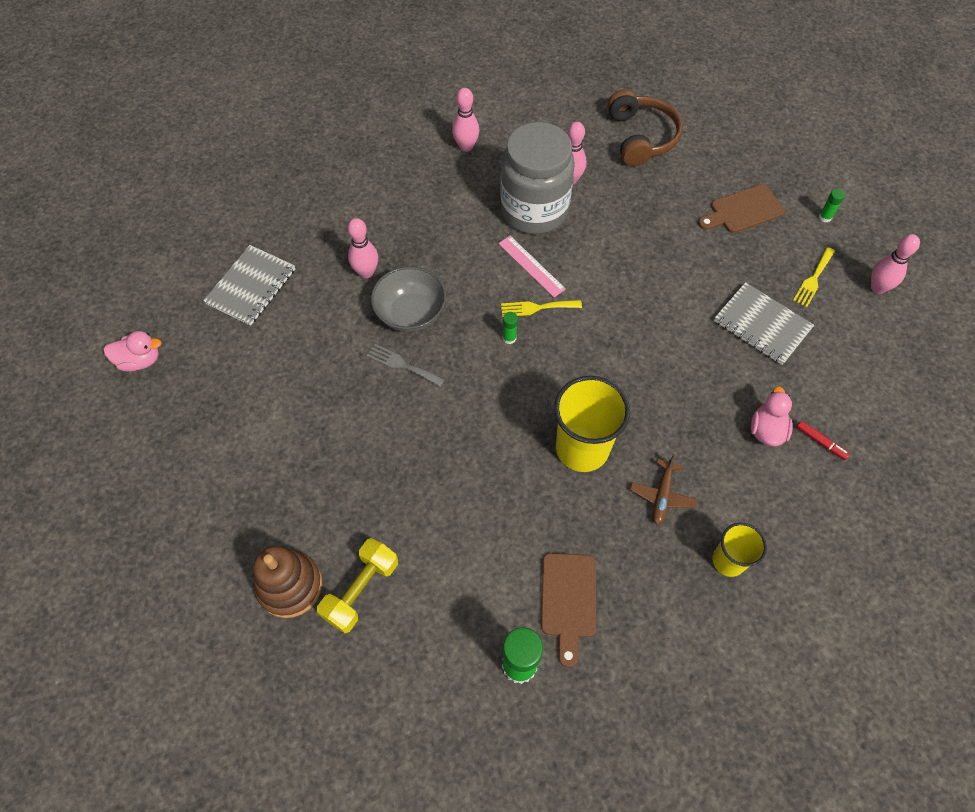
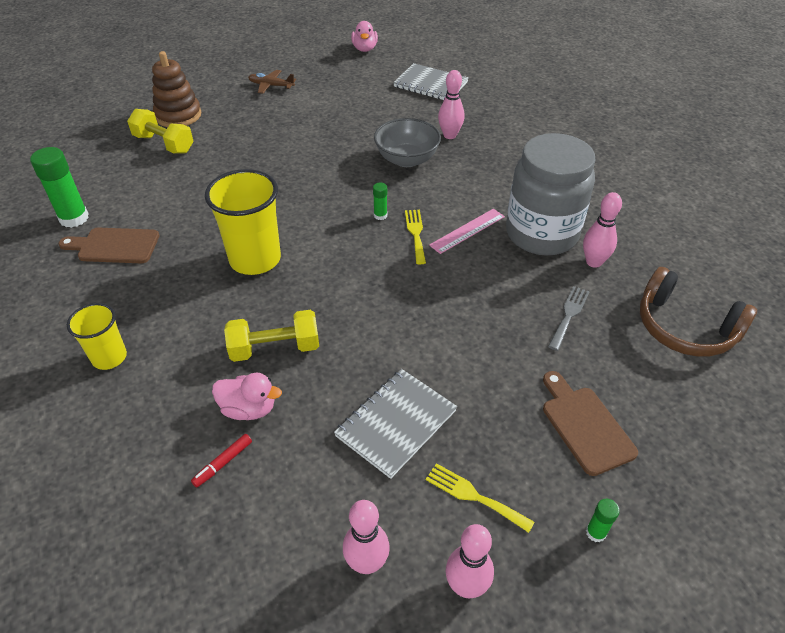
camera: 90 degrees right, 15 degrees down
grey fork [367,344,445,387] -> grey fork moved to [548,286,590,351]
pink bowling pin [452,88,479,152] -> pink bowling pin moved to [343,500,390,574]
brown headphones [607,89,683,166] -> brown headphones turned 45 degrees clockwise [640,267,757,357]
brown plane [630,454,697,525] -> brown plane moved to [248,70,296,94]
none -> yellow dumbbell [224,310,319,362]

